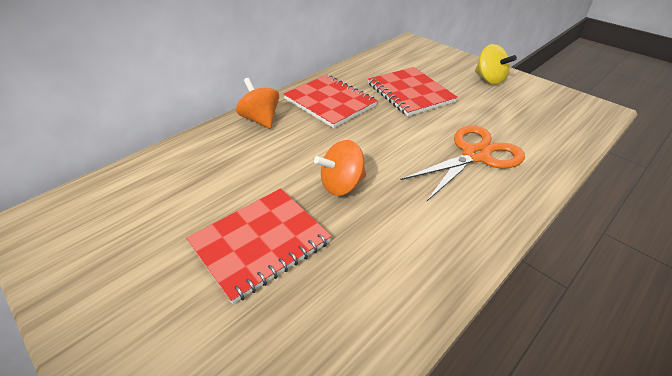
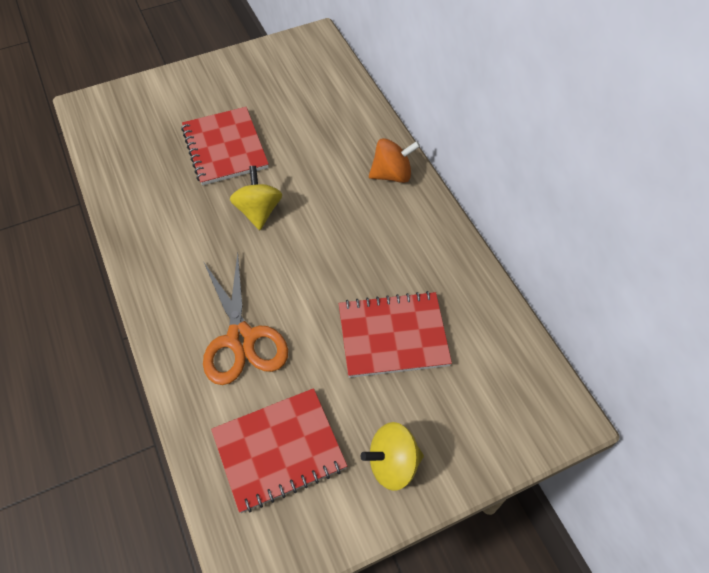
camera: 110 degrees right, 15 degrees up
red notebook [283,75,378,128] -> red notebook moved to [211,388,347,513]
orange spinning top [314,140,366,196] -> yellow spinning top [230,166,282,230]

